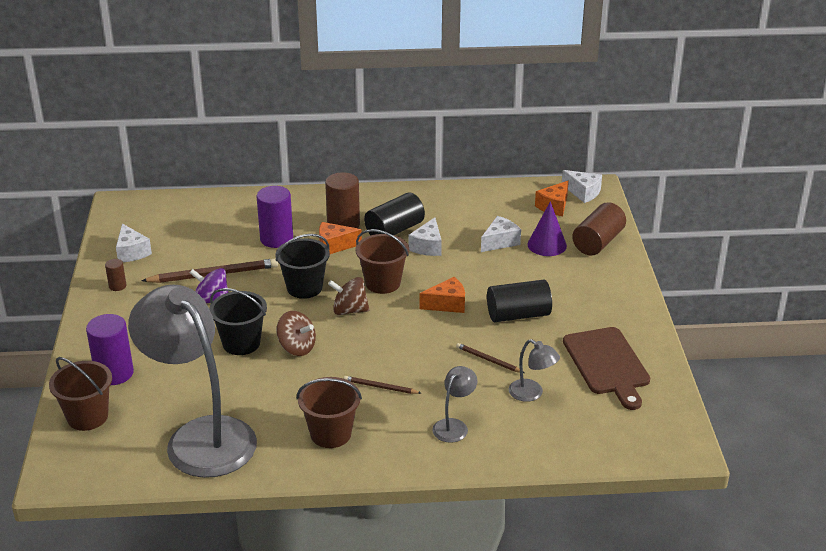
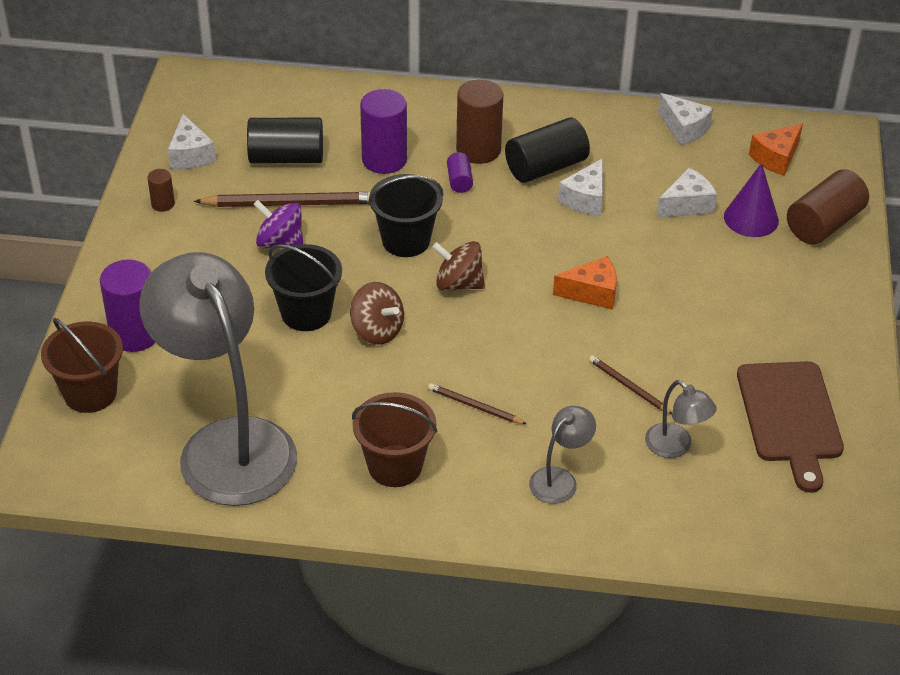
camera: 10 degrees right, 10 degrees up
orange cheese [319,222,362,254] -> purple cylinder [447,152,473,193]
brown bucket [355,229,409,294] -> none
black cylinder [487,280,552,322] -> black cylinder moved to [247,118,323,163]
white cheese [562,170,602,203] -> white cheese moved to [658,93,713,145]

